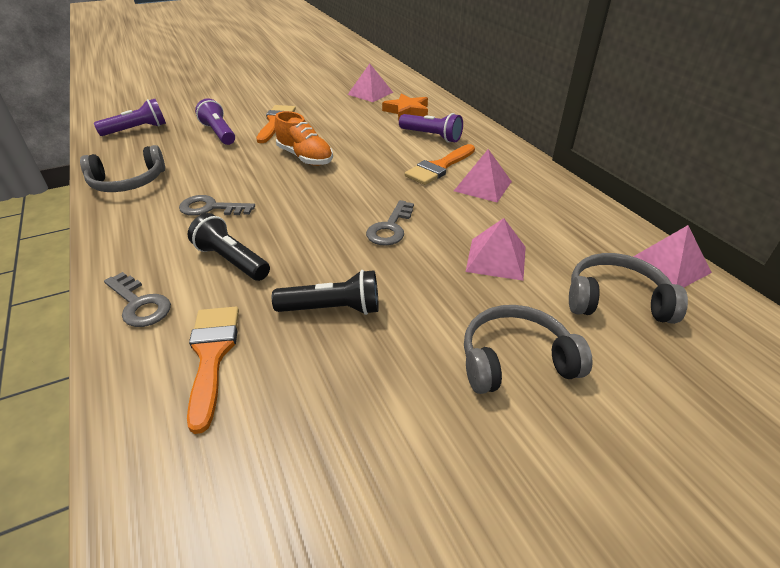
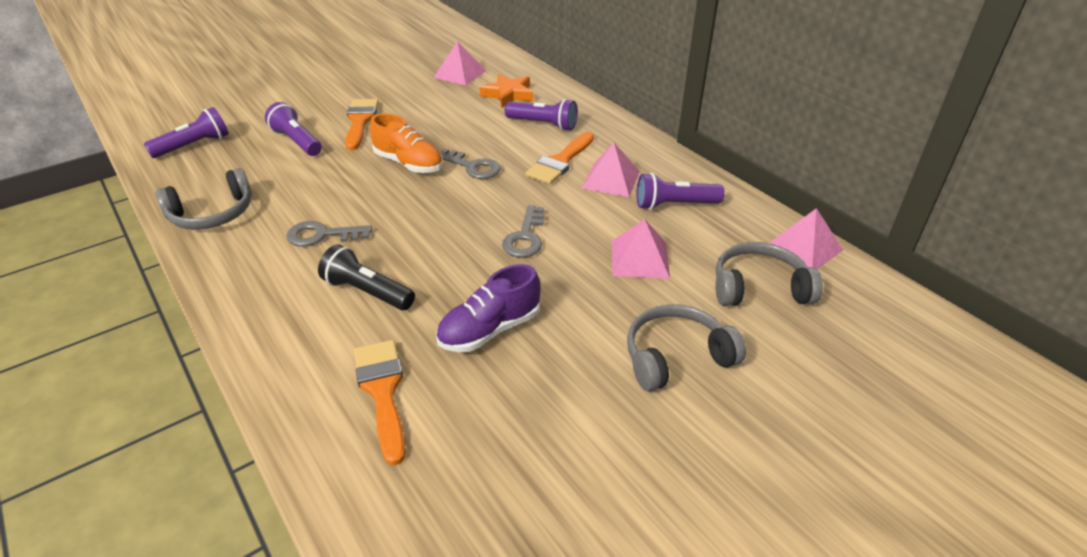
camera: 10 degrees left, 0 degrees up
grey key [104,272,171,327] -> grey key moved to [440,149,501,179]
black flashlight [272,270,379,315] -> purple shoe [436,264,541,352]
none -> purple flashlight [637,173,725,210]

